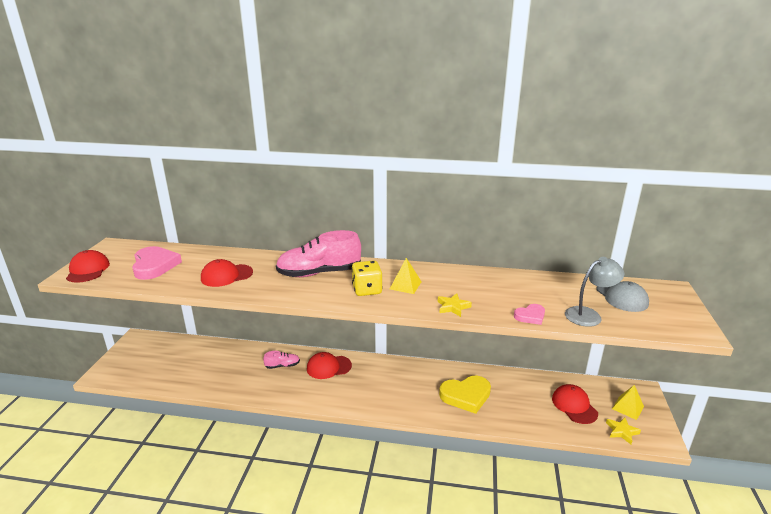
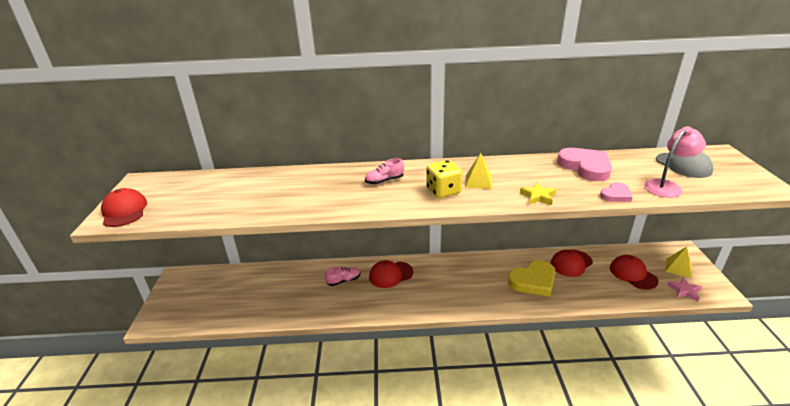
camera: 10 degrees left, 5 degrees up
pink heart [132,246,182,280] -> pink heart moved to [557,148,612,181]
red cap [201,259,253,287] -> red cap moved to [550,250,593,277]
pink shoe [276,230,361,277] -> pink shoe [365,158,404,184], size x0.47
grey lamp [565,257,624,327] -> pink lamp [644,126,706,198]
yellow star [606,418,641,444] -> pink star [667,277,702,301]

